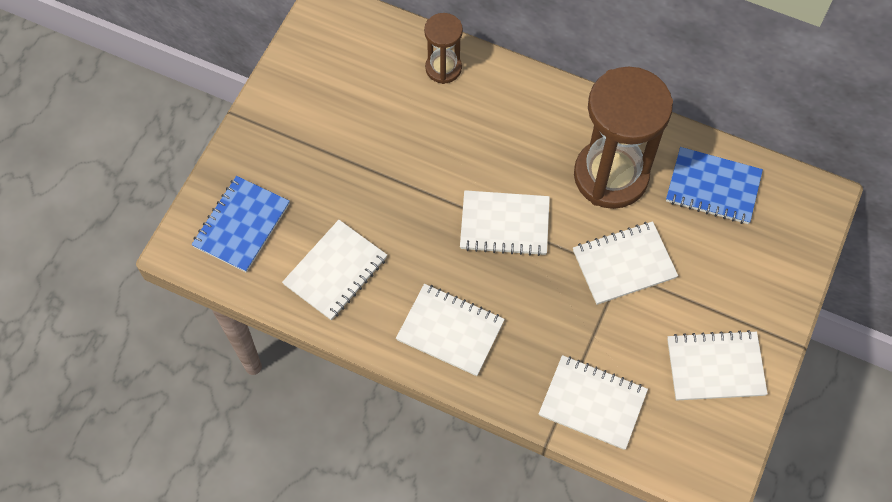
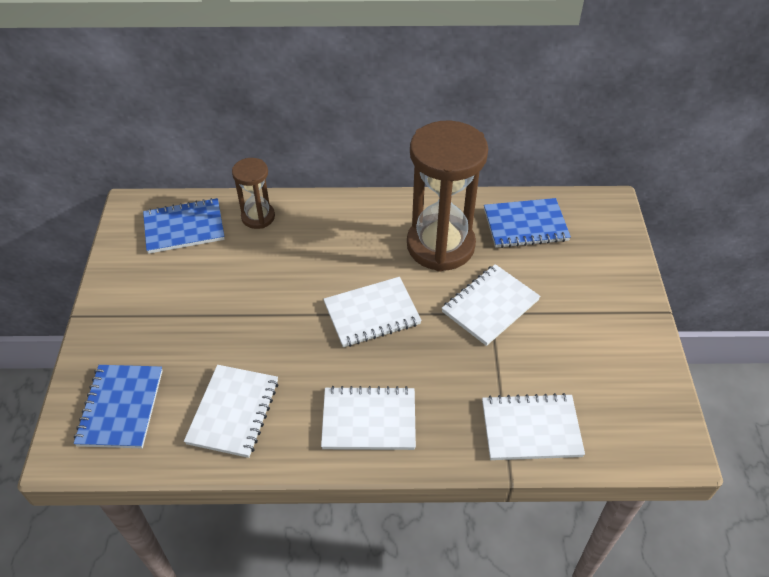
camera: 25 degrees left, 15 degrees down
white notebook [667,330,768,401] -> none
none -> blue notebook [143,198,225,254]

